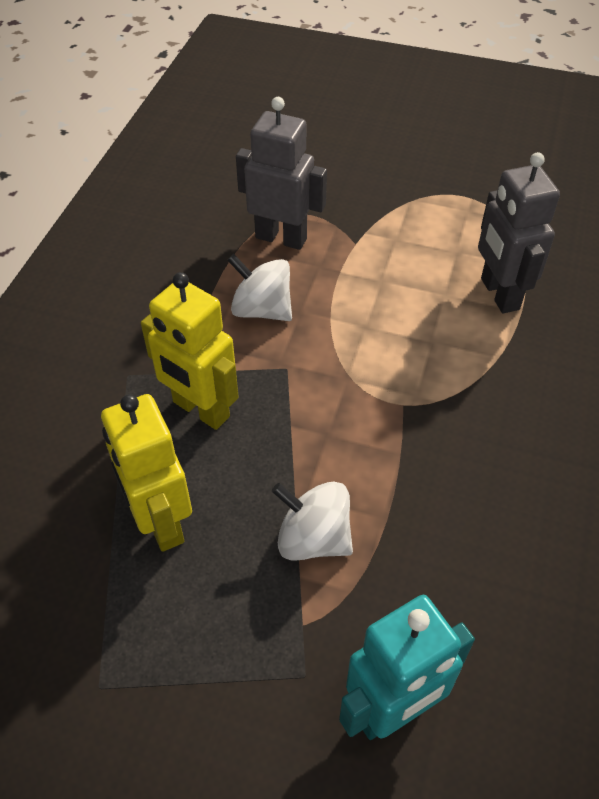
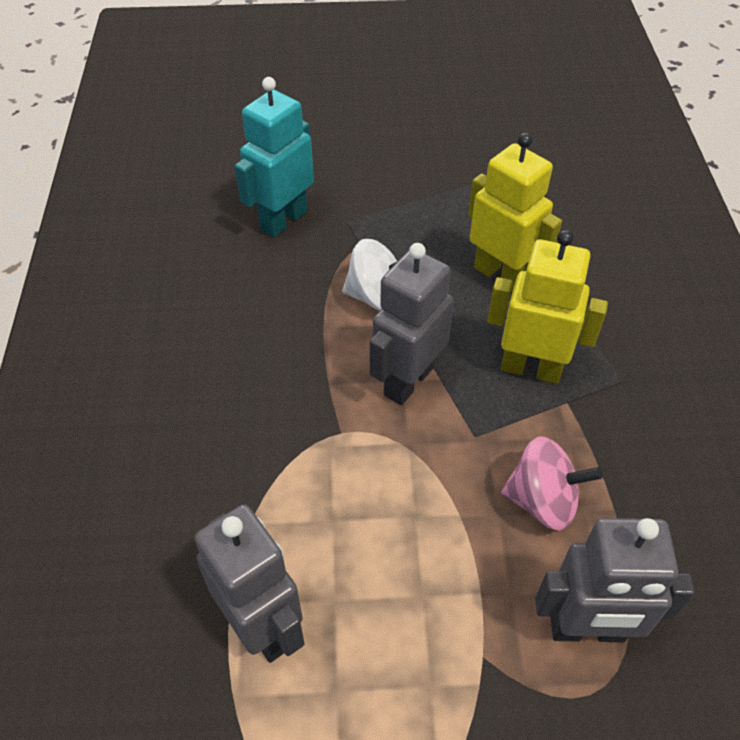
camera: 160 degrees right, 0 degrees up
white spinning top [227,254,292,321] -> pink spinning top [501,436,603,531]
none -> grey robot [370,243,454,405]

